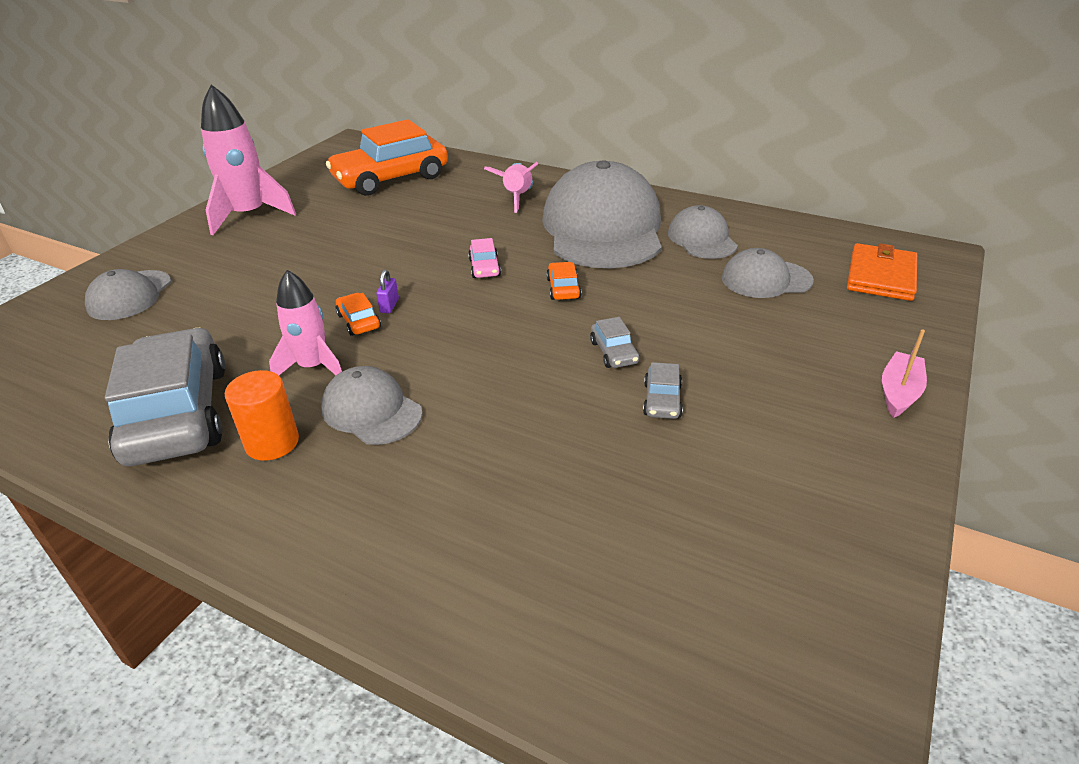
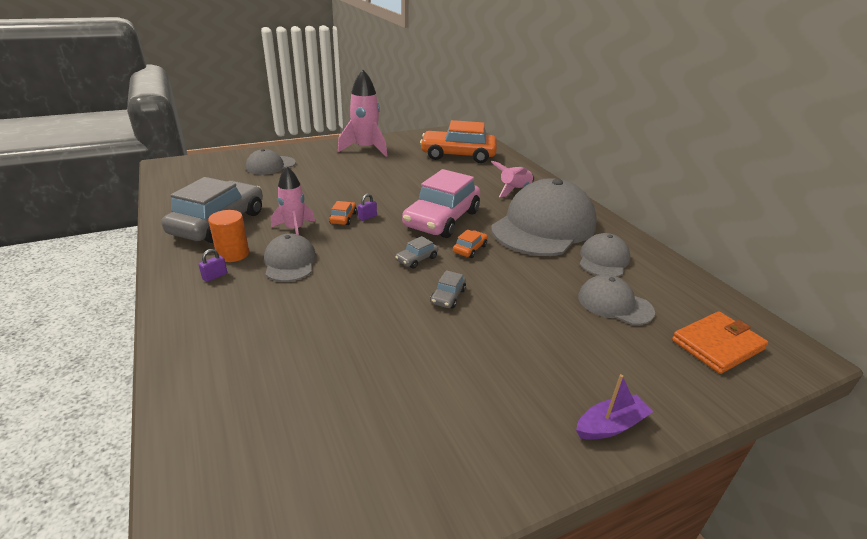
camera: 35 degrees right, 5 degrees down
pink car [468,238,501,278] -> pink car [402,169,480,238], size x2.47
grey car [643,362,683,419] -> grey car moved to [395,236,438,269]
pink boat [882,329,927,418] -> purple boat [576,374,654,440]
none -> purple padlock [199,249,227,282]

